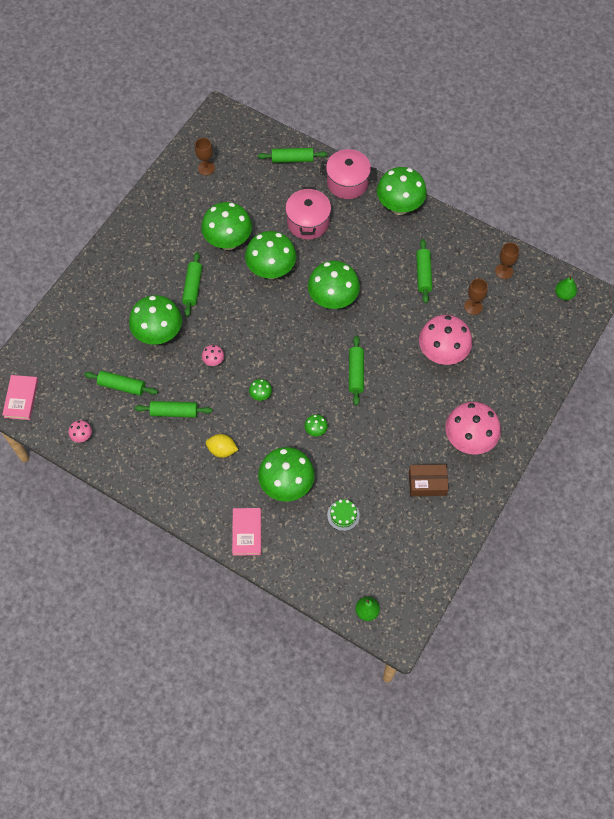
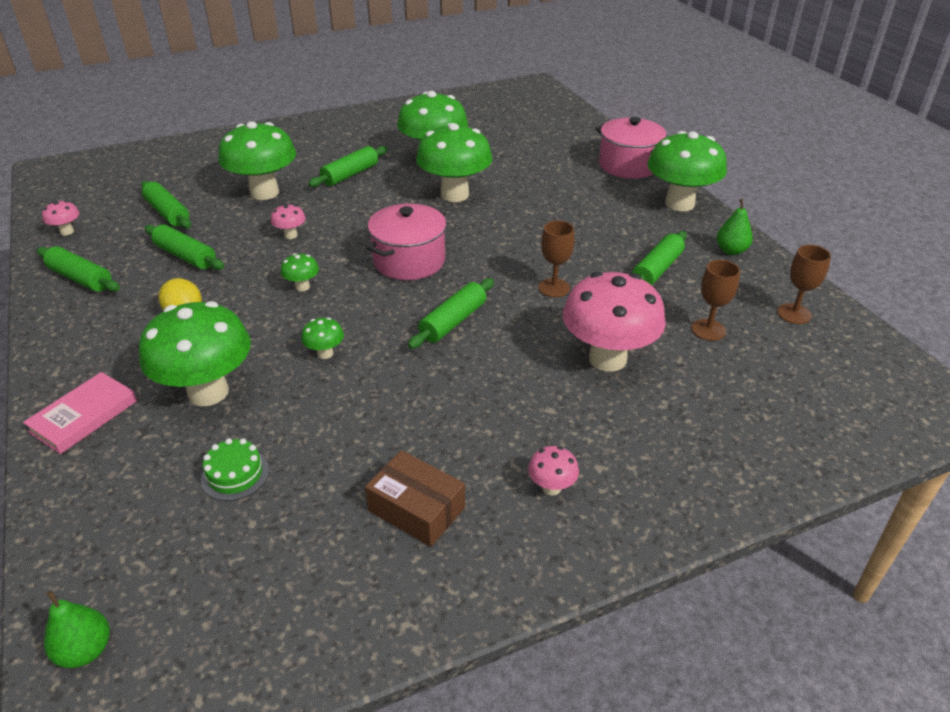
camera: 35 degrees right, 25 degrees down
pink book [2,375,38,420] -> none
brown goblet [195,138,215,175] -> brown goblet moved to [538,220,575,297]
green rolling pin [258,148,327,163] -> green rolling pin moved to [37,246,120,292]
pink pot [285,187,331,240] -> pink pot moved to [366,203,446,280]
green mushroom [308,261,360,309] -> none
pink mushroom [445,402,501,455] -> pink mushroom [528,446,579,495], size x0.43
green pear [555,275,577,300] -> green pear moved to [717,199,753,255]

